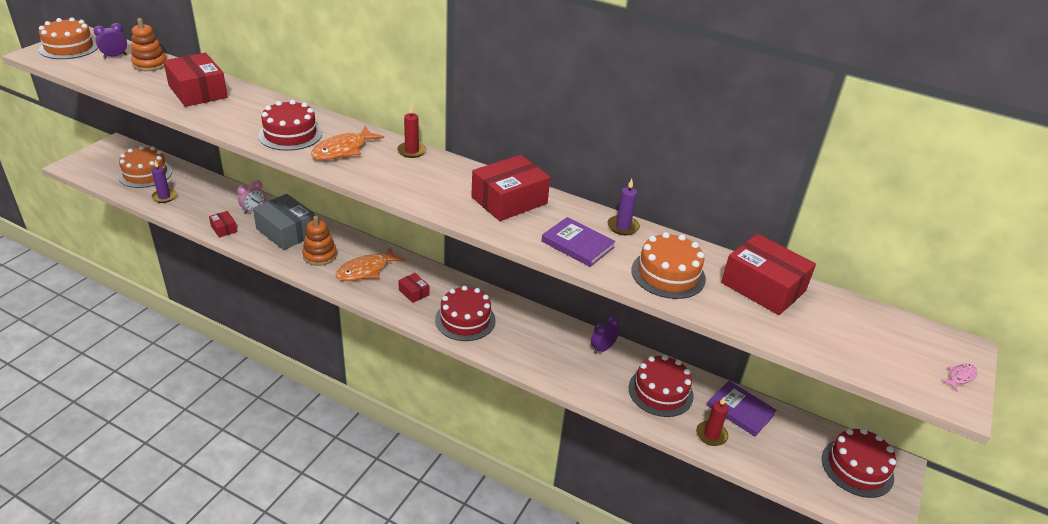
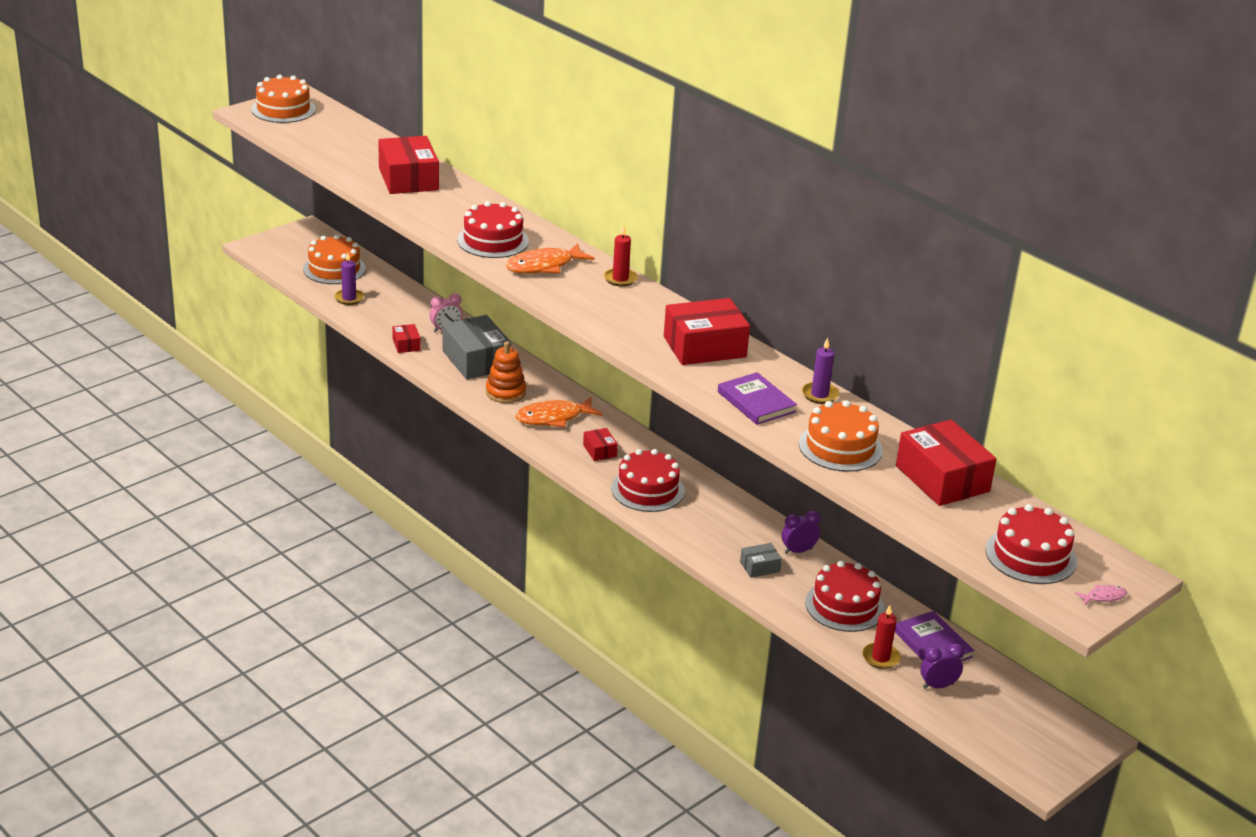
camera: 20 degrees right, 5 degrees down
purple clock [93,23,127,58] -> purple clock moved to [920,643,964,689]
orange stacking toy [131,18,166,71] -> none
red cake [822,428,896,498] -> red cake moved to [985,504,1077,584]
none -> grey box [740,543,782,578]

